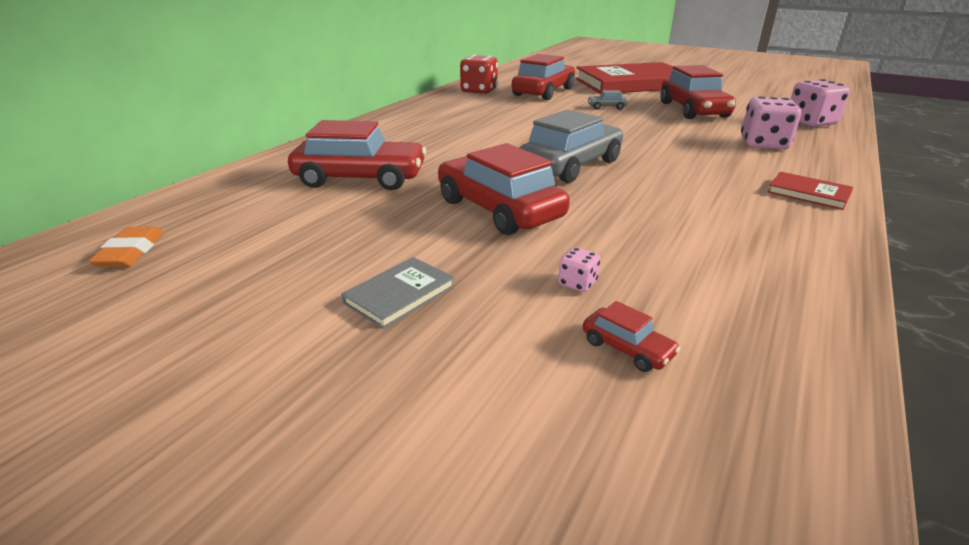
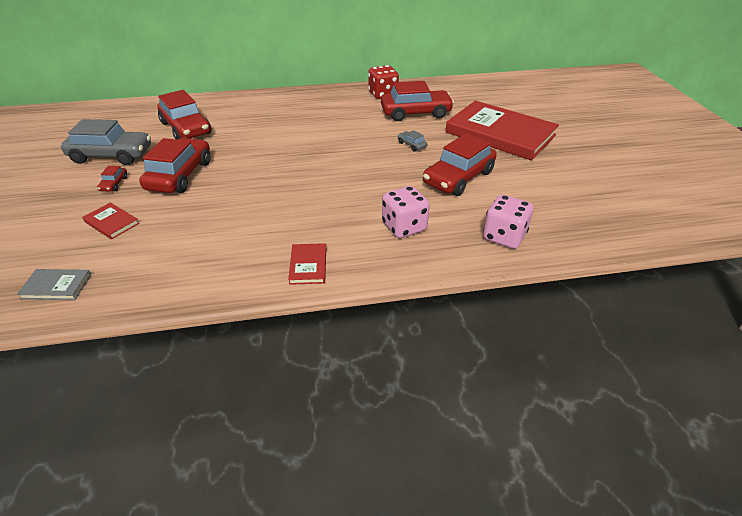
camera: 50 degrees right, 10 degrees up
orange eraser [88,226,163,267] -> none
grey book [341,257,455,329] -> grey book moved to [17,269,91,300]
grey car [519,109,623,183] -> grey car moved to [61,119,151,165]
pink dice [558,247,600,292] -> red book [82,202,139,239]
red car [583,301,680,372] -> red car moved to [97,166,128,192]

